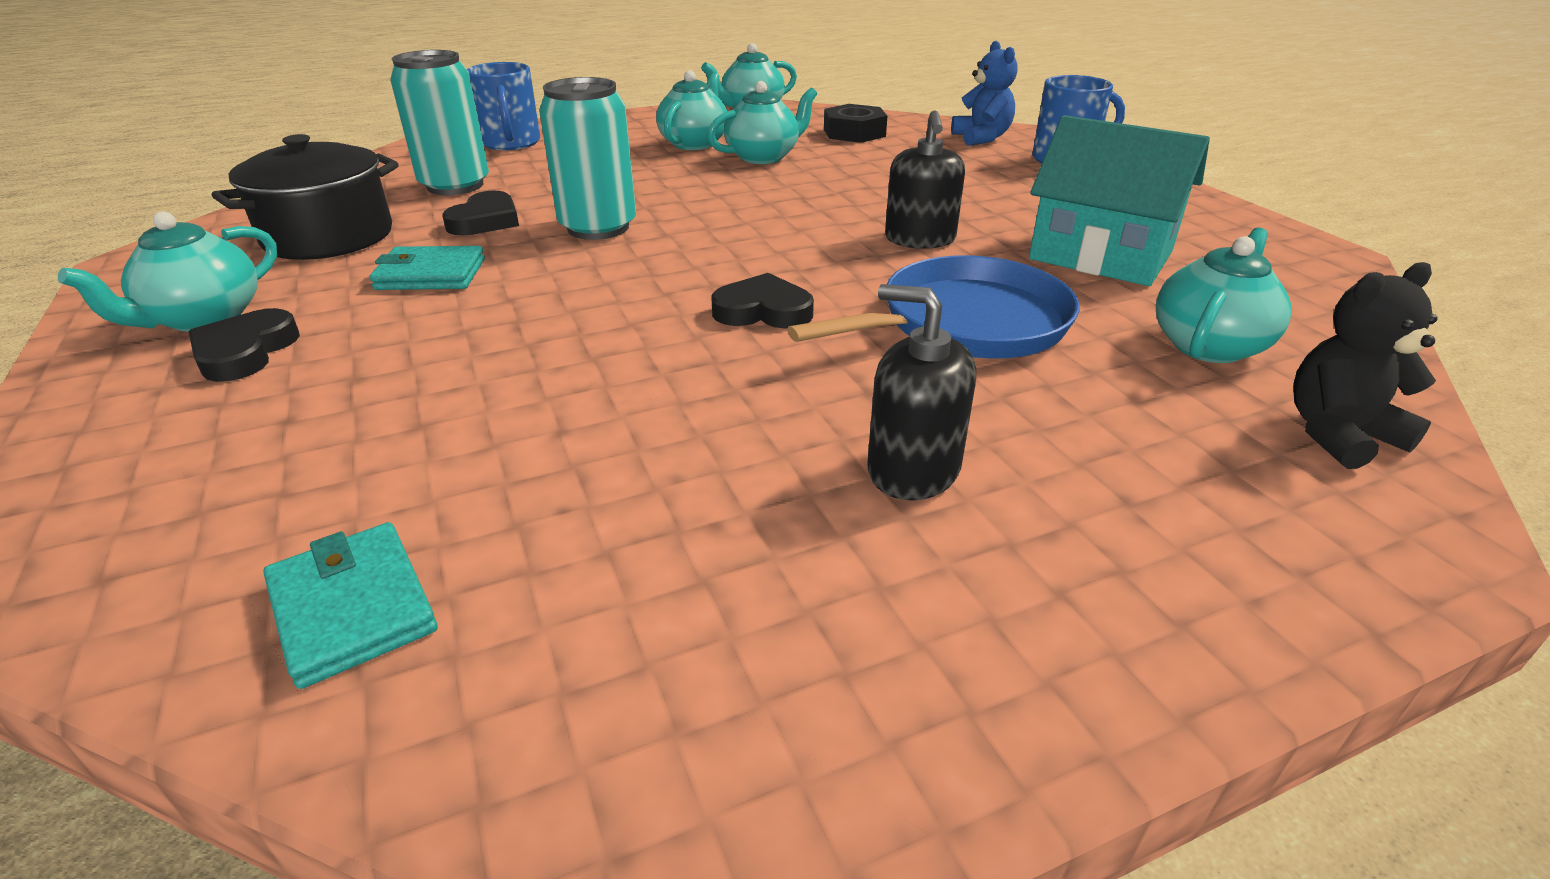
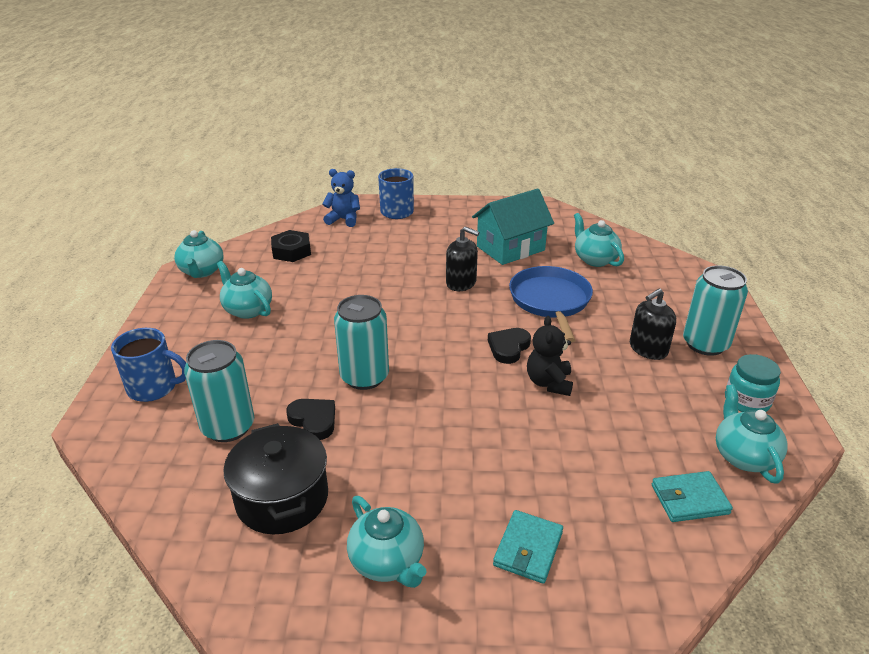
camera: 65 degrees left, 0 degrees up
black heart [189,308,300,382] -> none
turquoise wallet [370,246,485,290] -> turquoise wallet moved to [493,510,563,584]
turquoise teapot [707,81,817,164] -> turquoise teapot moved to [716,384,788,484]
black teddy bear [1293,262,1437,469] -> black teddy bear moved to [527,316,573,396]
none -> turquoise can [683,265,748,356]
none -> turquoise jar [725,354,781,412]

